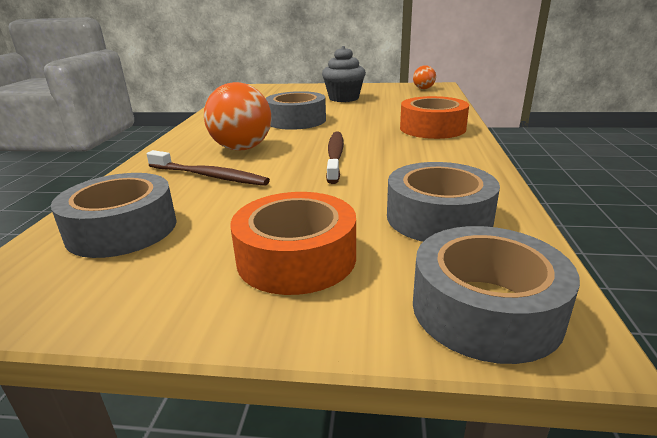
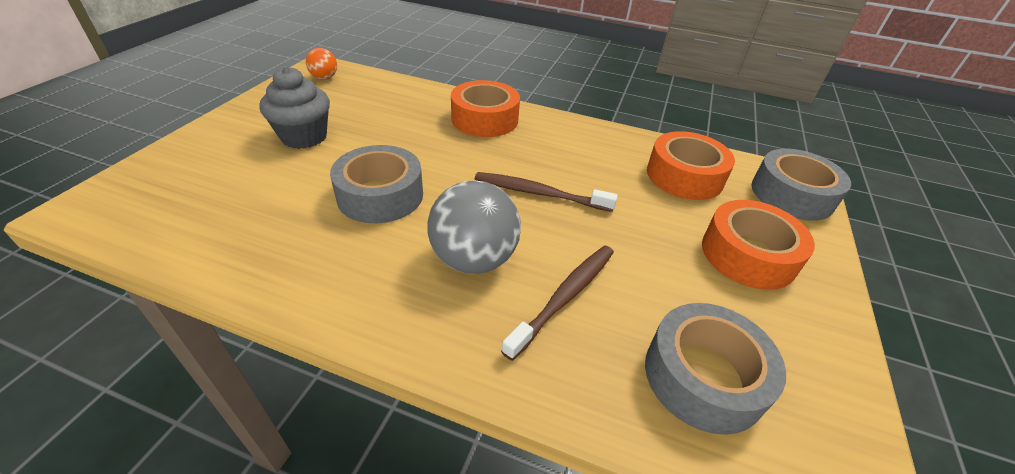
camera: 80 degrees left, 15 degrees up
orange ball [204,82,272,150] -> grey ball [427,180,521,274]
grey tape [387,162,500,242] -> orange tape [647,131,735,200]

